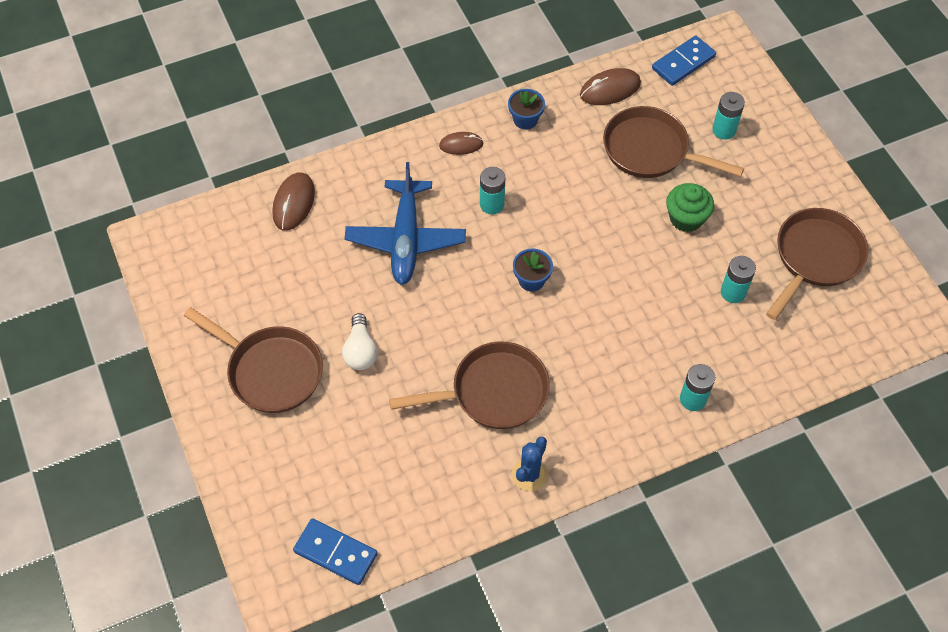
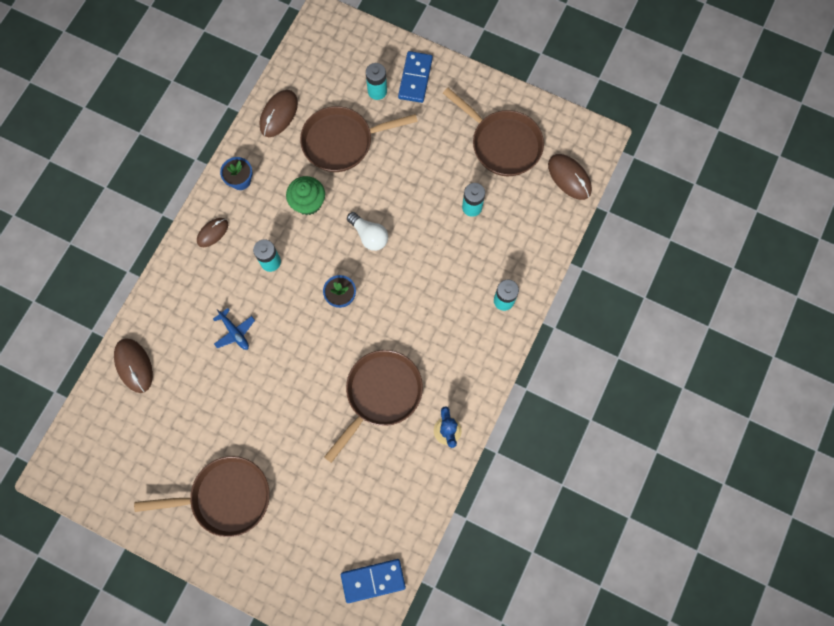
camera: 40 degrees left, 15 degrees up
white light bulb [342,313,378,370] -> white light bulb moved to [347,212,388,251]
blue plane [345,162,466,285] -> blue plane [213,308,255,350], size x0.46
blue domino [652,35,716,86] -> blue domino moved to [398,51,433,103]
green cupcake [666,183,714,232] -> green cupcake moved to [286,176,325,215]
brown pan [766,208,868,320] -> brown pan turned 135 degrees clockwise [443,88,544,176]
none -> brown mouse [548,154,592,200]

